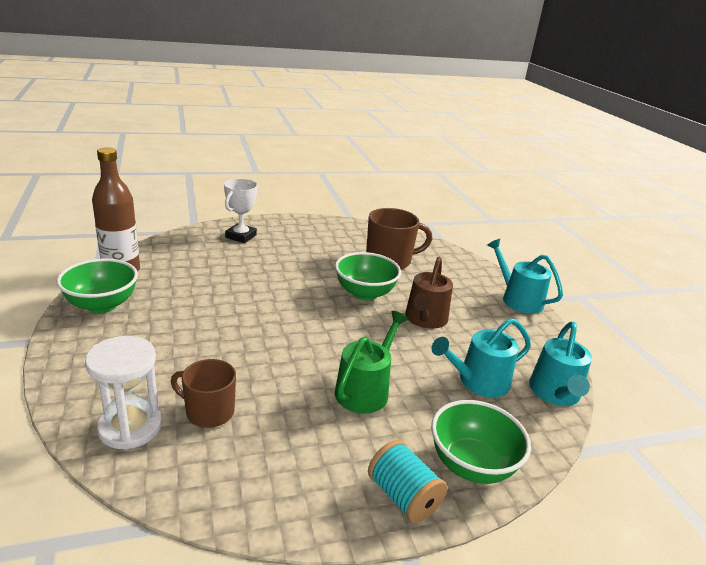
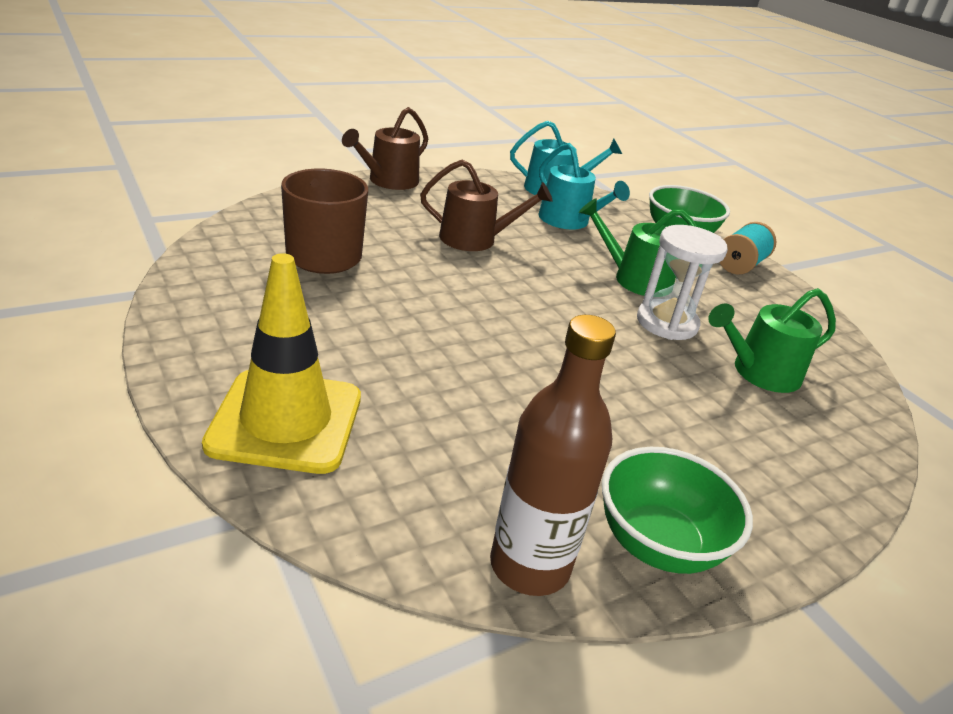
camera: 105 degrees left, 5 degrees up
white hourglass [85,336,162,450] -> white hourglass moved to [637,225,728,340]
brown mug [171,359,236,428] -> green watering can [708,288,836,393]
white trophy [224,178,258,243] -> yellow traffic cone [202,253,361,474]
green bowl [335,252,401,301] -> none
turquoise watering can [487,239,563,314] -> brown watering can [342,107,428,190]

